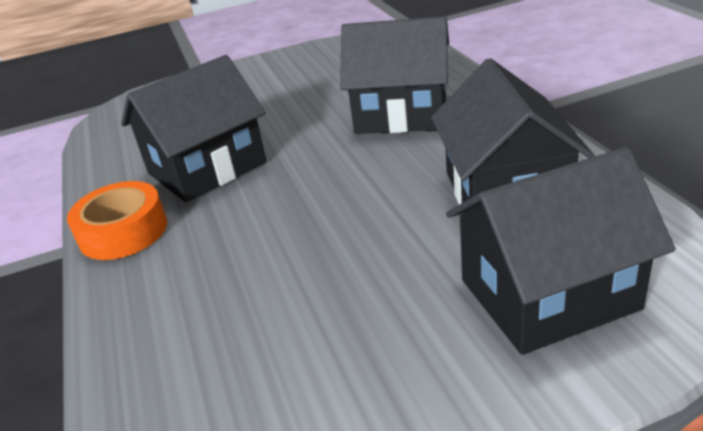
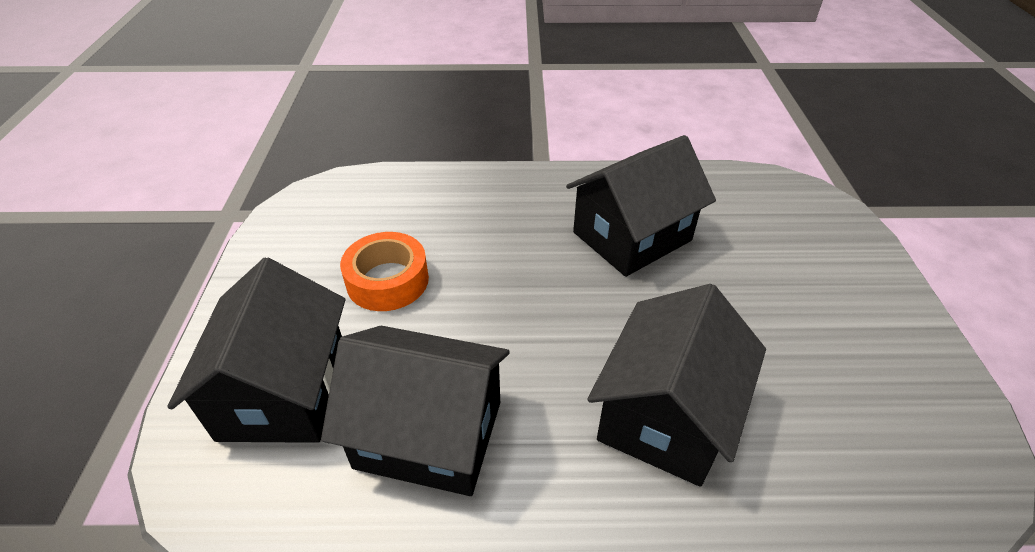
camera: 105 degrees right, 10 degrees up
orange tape [67,181,167,260] -> orange tape moved to [340,232,429,311]
black house [121,55,266,202] -> black house turned 75 degrees clockwise [566,135,716,277]

